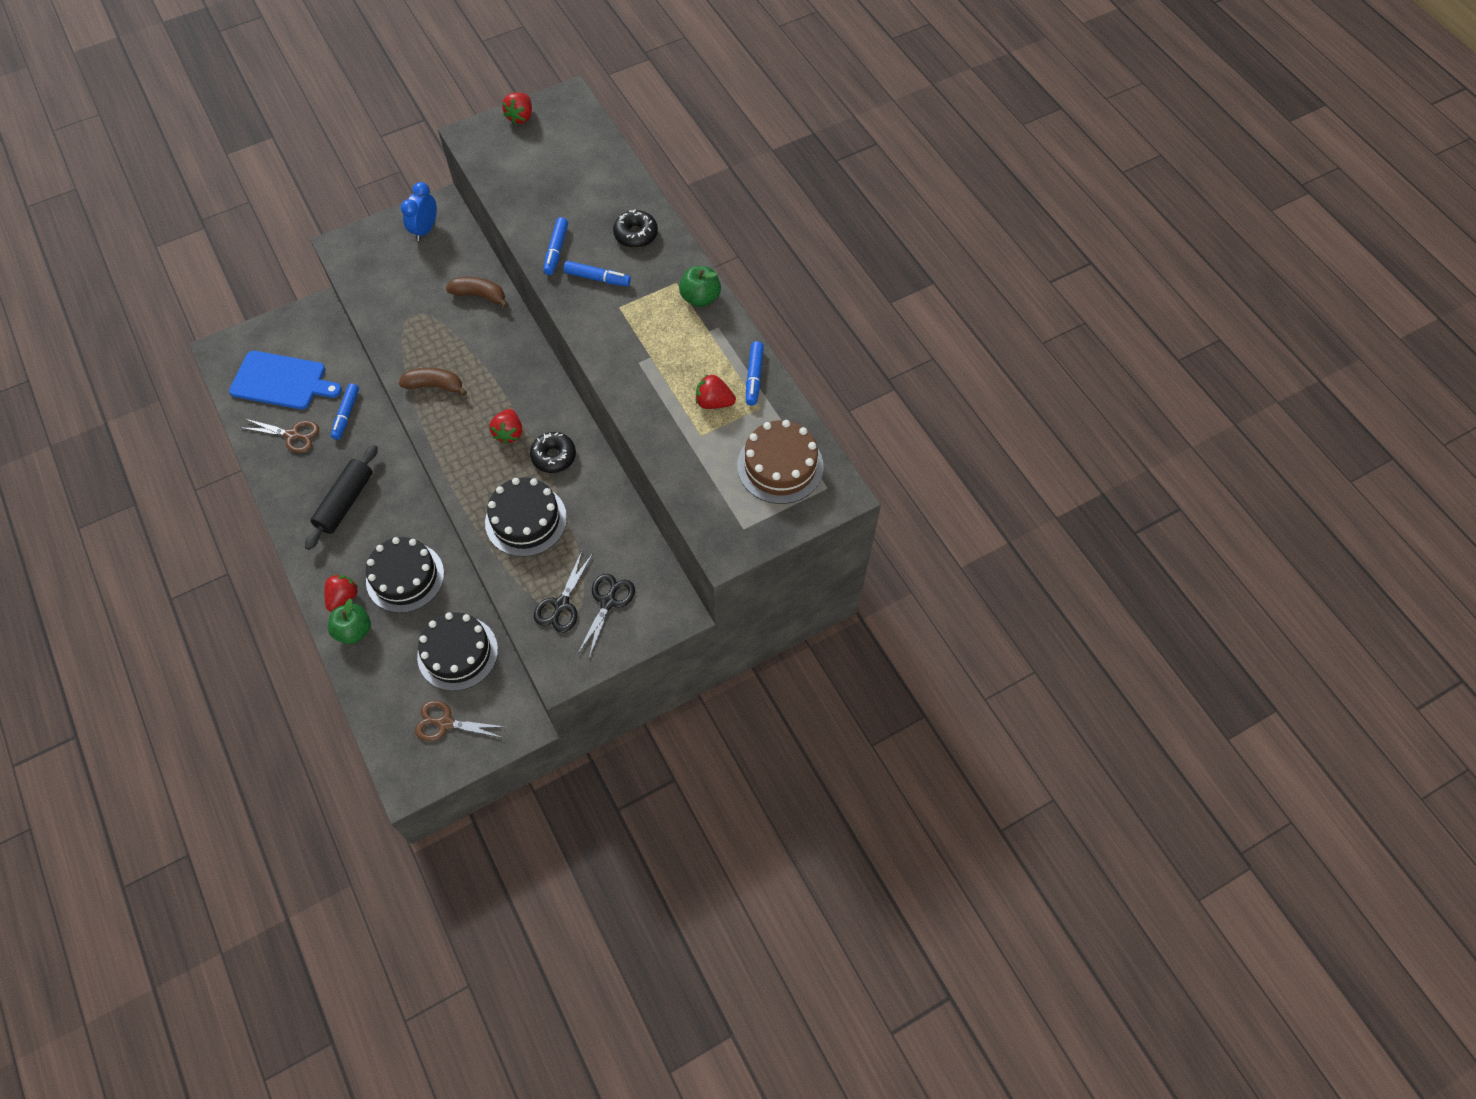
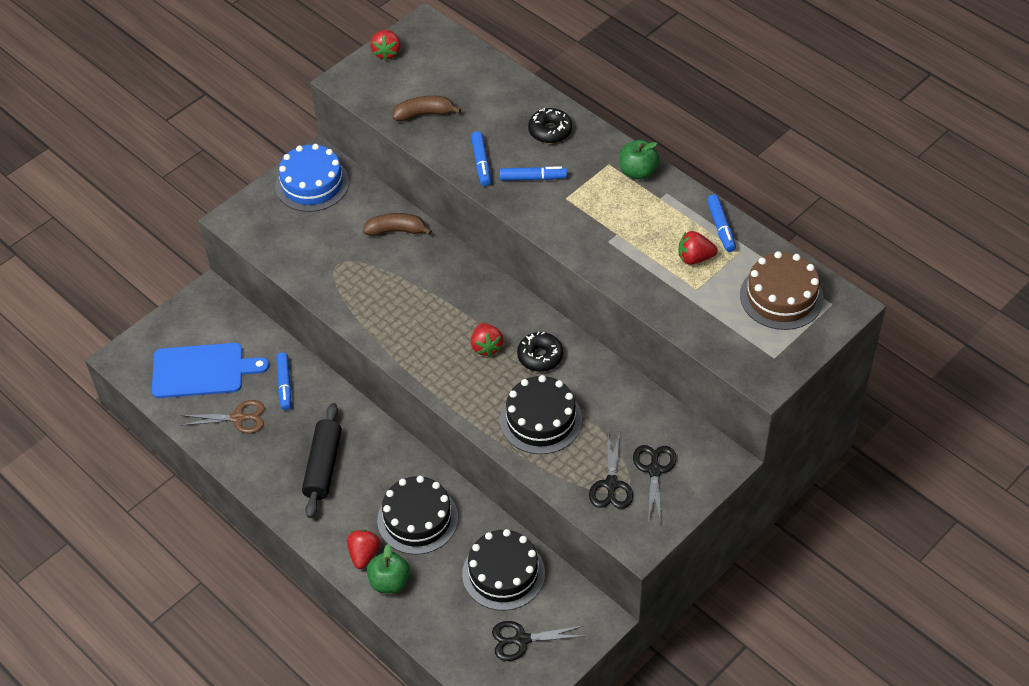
camera: 15 degrees left, 10 degrees down
brown banana [399,368,467,396] -> brown banana moved to [392,96,461,122]
blue clock [401,182,437,241] -> blue cake [276,144,349,212]
brown scissors [415,700,505,741] -> black scissors [492,621,584,661]

